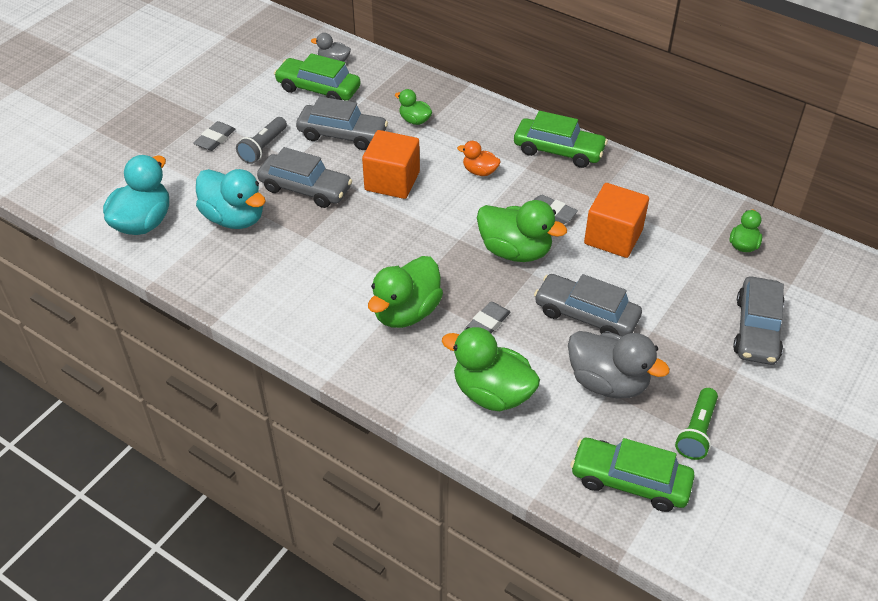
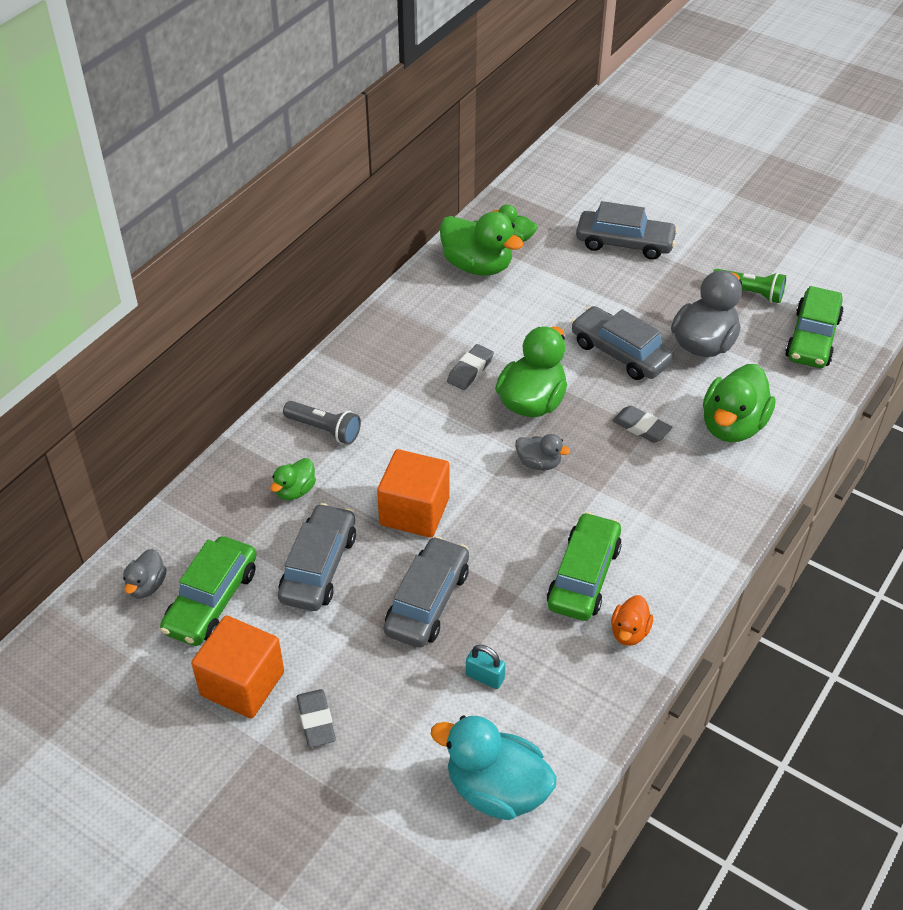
camera: 90 degrees left, 0 degrees up
grey eraser [194,121,235,151] -> grey eraser turned 45 degrees clockwise [297,689,336,747]
turquoise duck [196,169,266,229] -> turquoise padlock [466,645,506,689]
grey flashlight [236,117,287,164] -> grey flashlight moved to [283,401,361,445]
green duck [368,256,443,328] -> green duck moved to [440,212,524,276]
orange duck [457,141,500,176] -> orange duck moved to [611,595,653,646]
green car [514,111,608,168] -> green car moved to [547,512,622,621]
grey car [534,274,642,337] -> grey car turned 105 degrees clockwise [571,306,674,380]
orange cube [584,183,649,258] -> orange cube moved to [191,615,284,718]
none -> grey duck [515,434,570,470]

